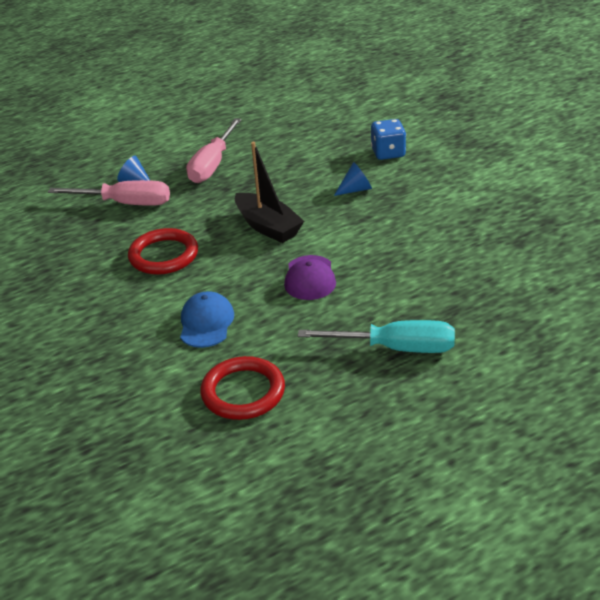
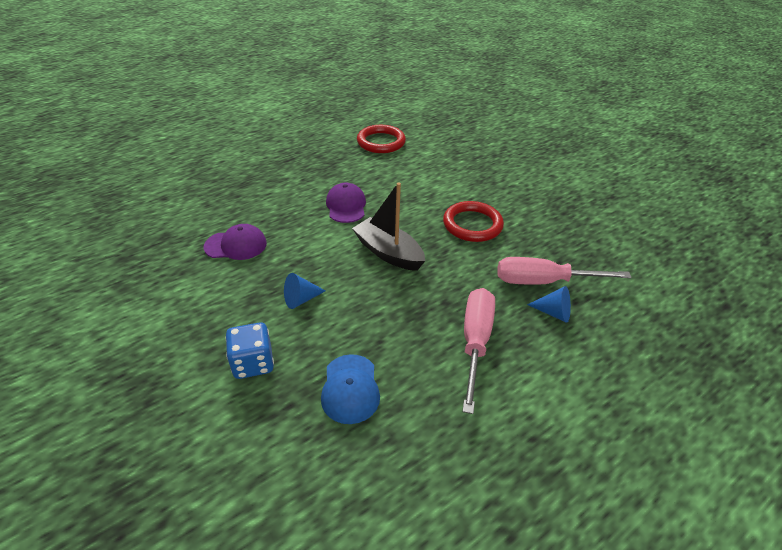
camera: 170 degrees right, 5 degrees up
blue cap [180,291,234,348] -> blue cap moved to [321,354,380,424]
turquoise screwdriver [298,320,455,353] -> none
none -> purple cap [203,224,267,260]

